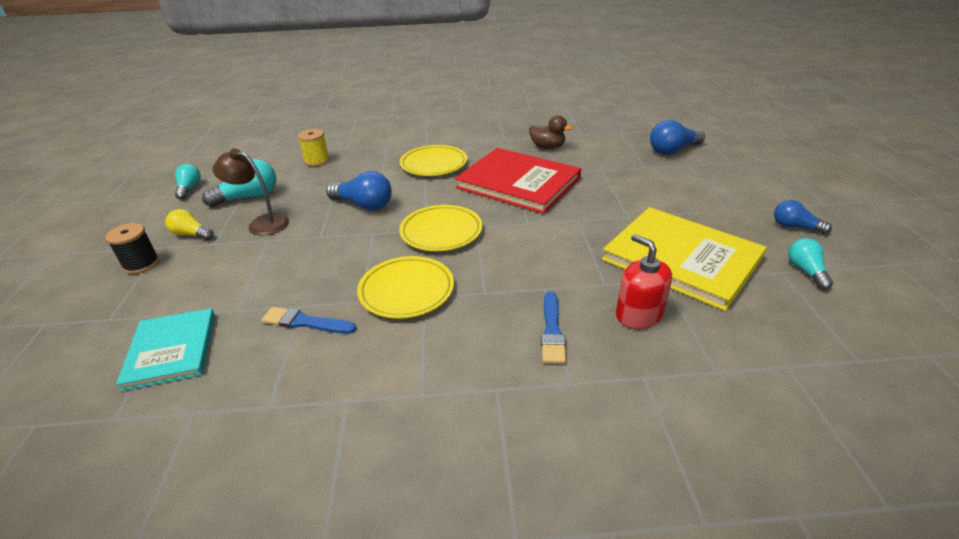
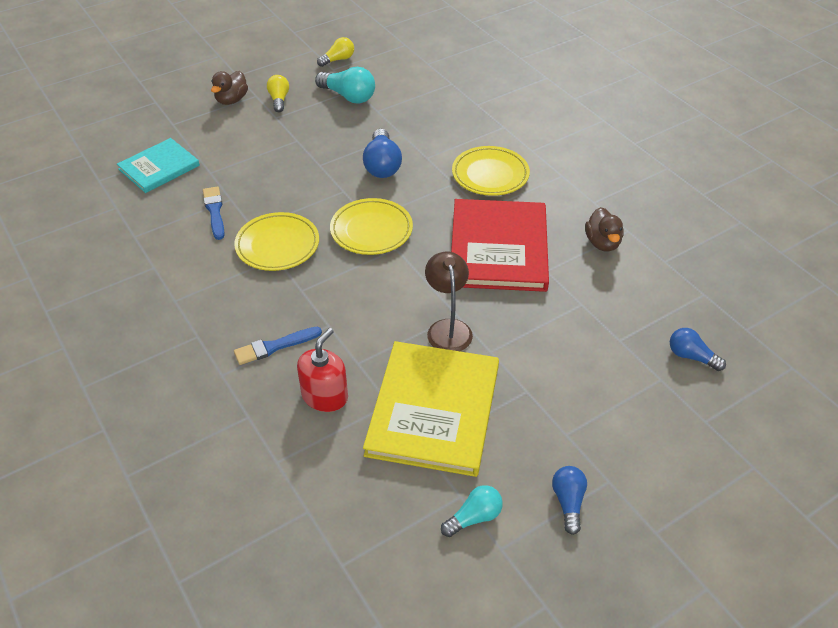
camera: 60 degrees right, 10 degrees up
black spool [105,223,159,274] -> brown duck [211,71,248,105]
turquoise light bulb [175,164,201,200] -> yellow light bulb [317,37,354,67]
brown lamp [213,149,289,235] -> brown lamp moved to [425,252,473,351]
yellow spool [298,129,330,167] -> none
blue light bulb [650,120,705,155] -> blue light bulb [670,328,726,371], size x0.64

